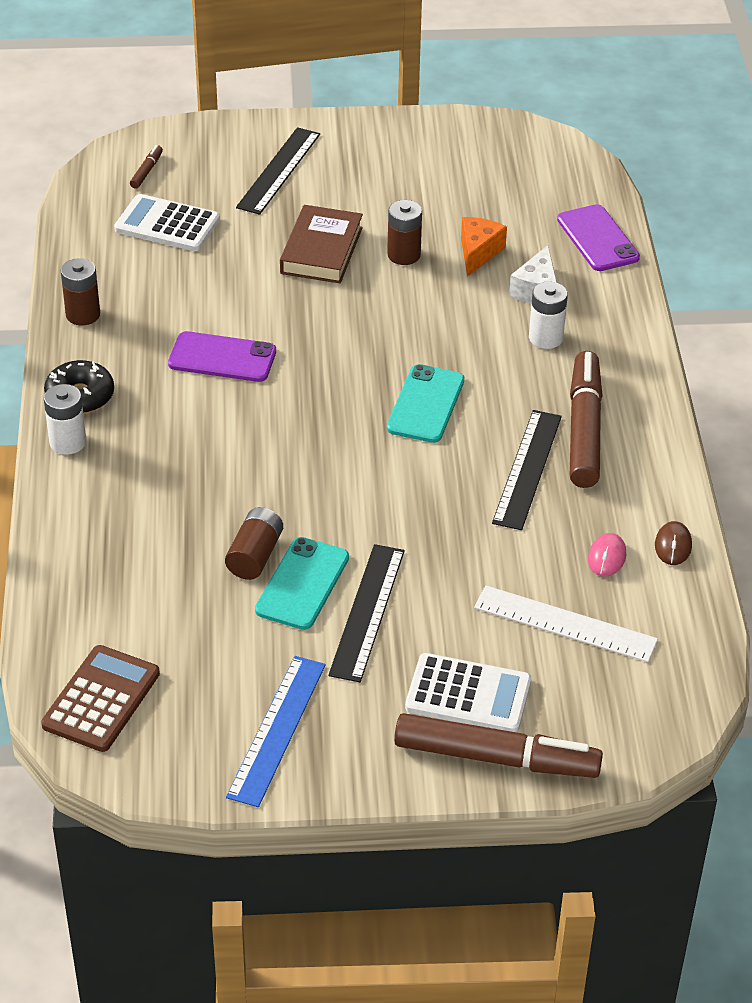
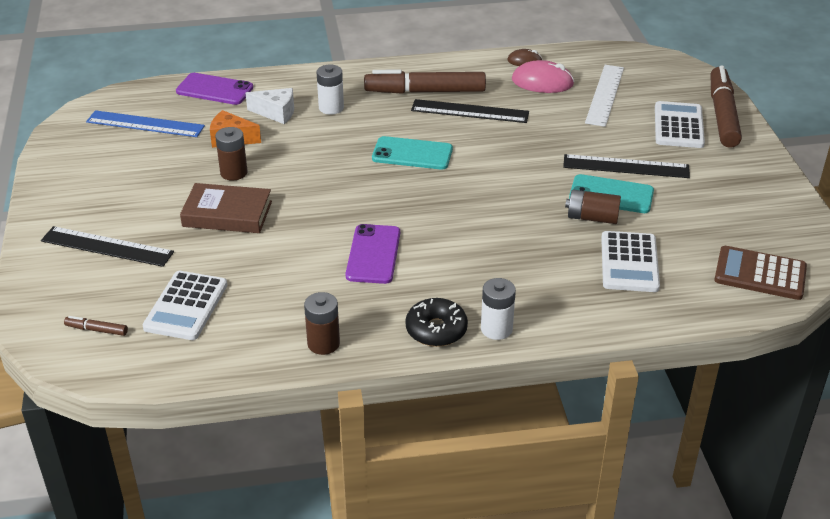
camera: 95 degrees left, 5 degrees down
blue ruler [226,656,326,807] -> blue ruler moved to [86,110,205,137]
purple phone [557,204,640,271] -> purple phone turned 45 degrees clockwise [176,73,253,105]
pink mouse [588,533,626,577] -> pink mouse [512,60,574,93], size x1.73
none -> white calculator [601,231,660,292]

